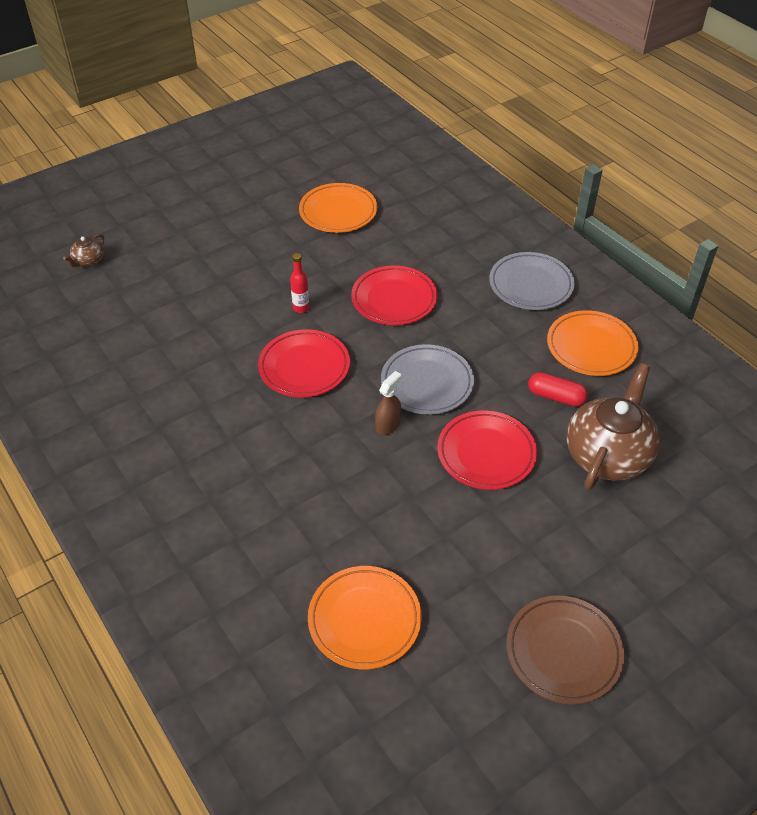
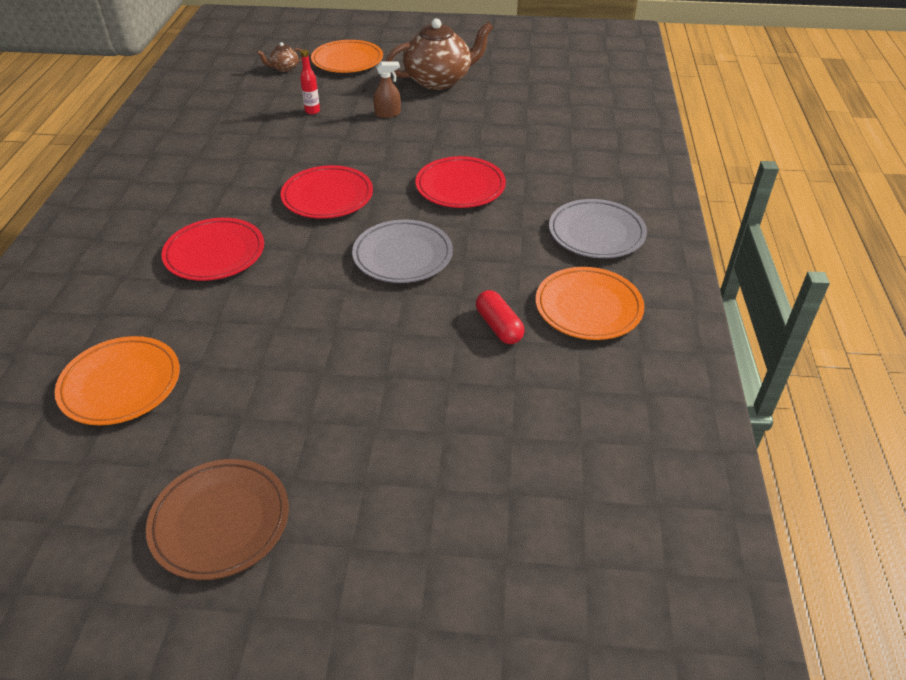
camera: 40 degrees right, 5 degrees down
red bottle [290,253,309,313] -> red bottle moved to [300,49,320,114]
orange plate [299,183,377,233] -> orange plate moved to [311,40,383,73]
brown spray bottle [375,371,401,435] -> brown spray bottle moved to [374,61,401,118]
red plate [437,410,537,490] -> red plate moved to [162,218,264,281]
brown teapot [567,363,660,490] -> brown teapot moved to [386,18,494,90]

